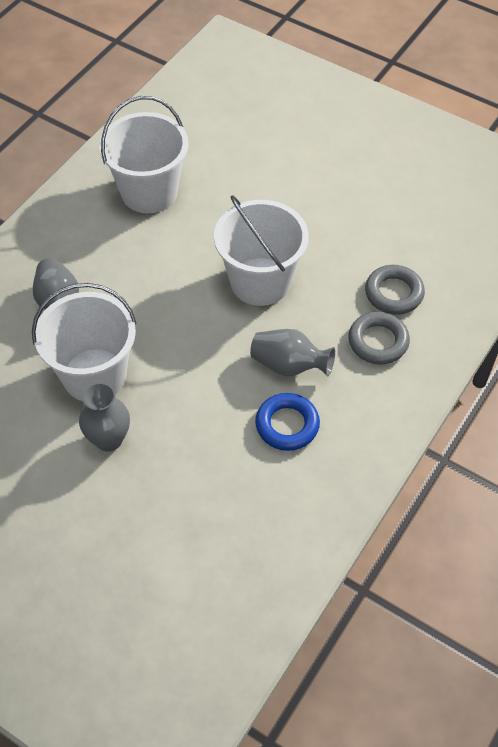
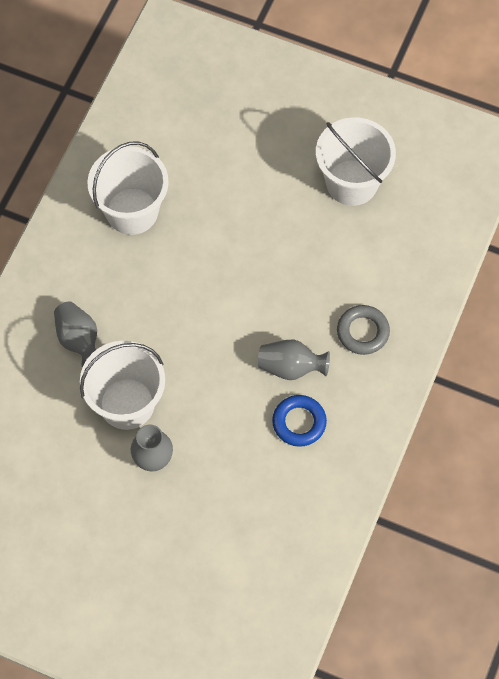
camera: 10 degrees left, 10 degrees up
white bucket [214,195,309,306] -> white bucket moved to [316,117,396,206]
grey ring [365,265,425,315] -> none

